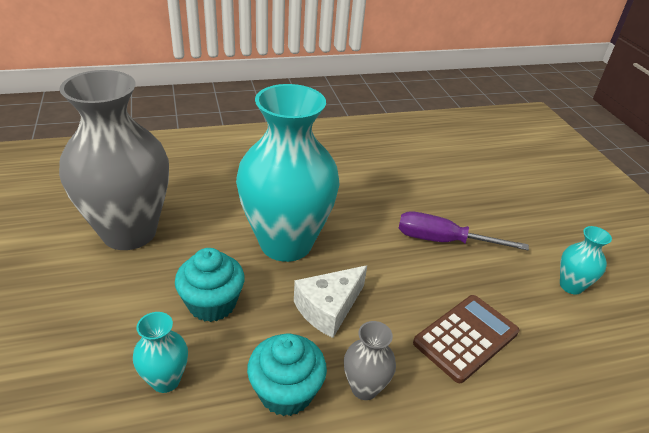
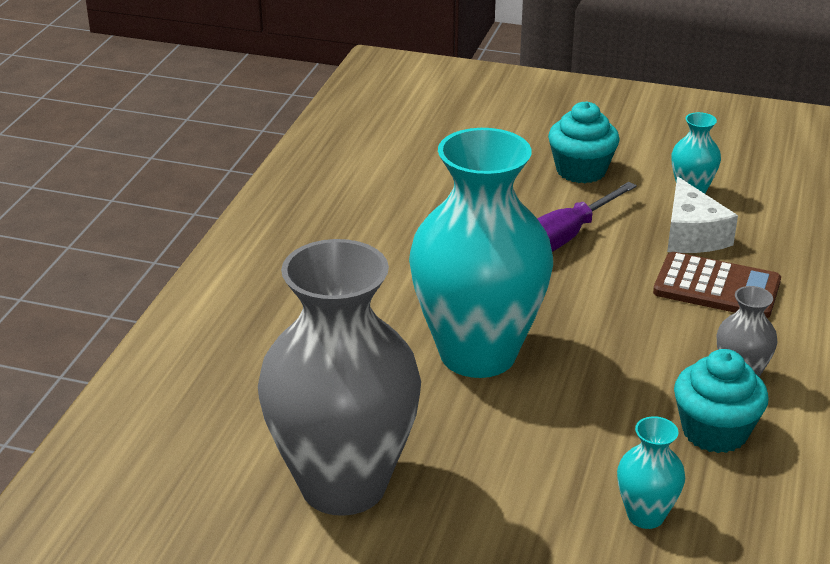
camera: 55 degrees left, 5 degrees down
turquoise cupcake [175,248,245,322] -> turquoise cupcake moved to [548,101,620,183]
white cheese [294,265,367,338] -> white cheese moved to [667,177,738,253]
brown calculator [413,295,519,383] -> brown calculator turned 120 degrees clockwise [653,252,781,318]

